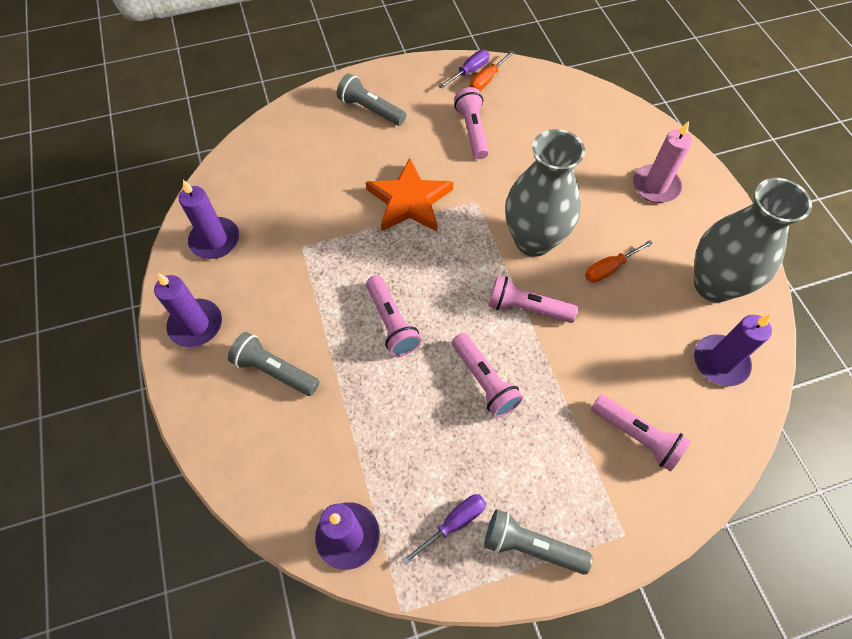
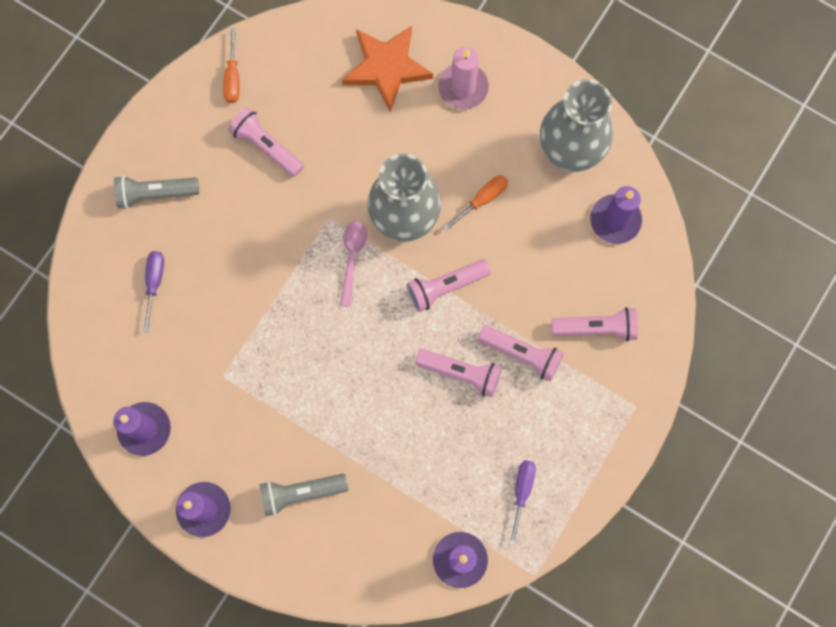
camera: 40 degrees left, 15 degrees up
orange star [366,158,454,231] -> orange star moved to [342,26,433,112]
pink flashlight [366,276,421,357] -> pink flashlight moved to [478,326,564,382]
purple screwdriver [439,50,490,89] -> purple screwdriver moved to [143,251,164,332]
grey flashlight [484,509,593,575] -> none
orange screwdriver [585,240,653,282] -> orange screwdriver turned 150 degrees counterclockwise [443,175,508,231]
none -> pink spoon [340,221,367,306]

